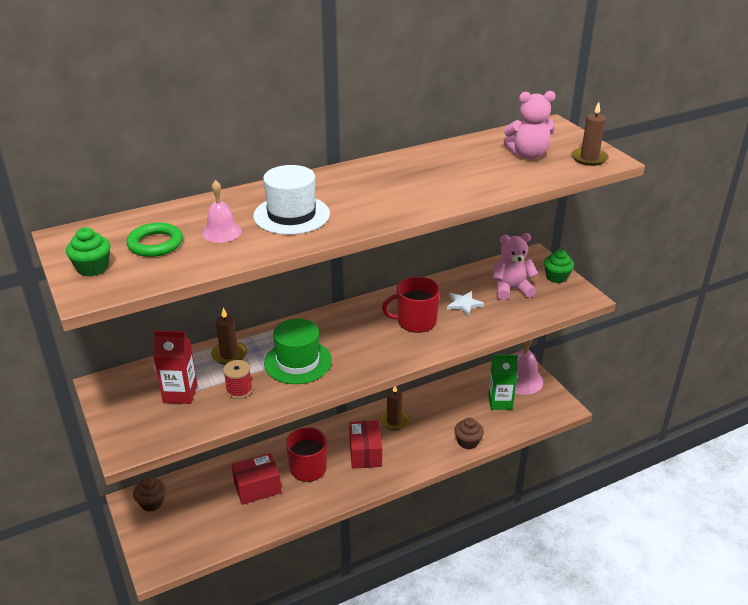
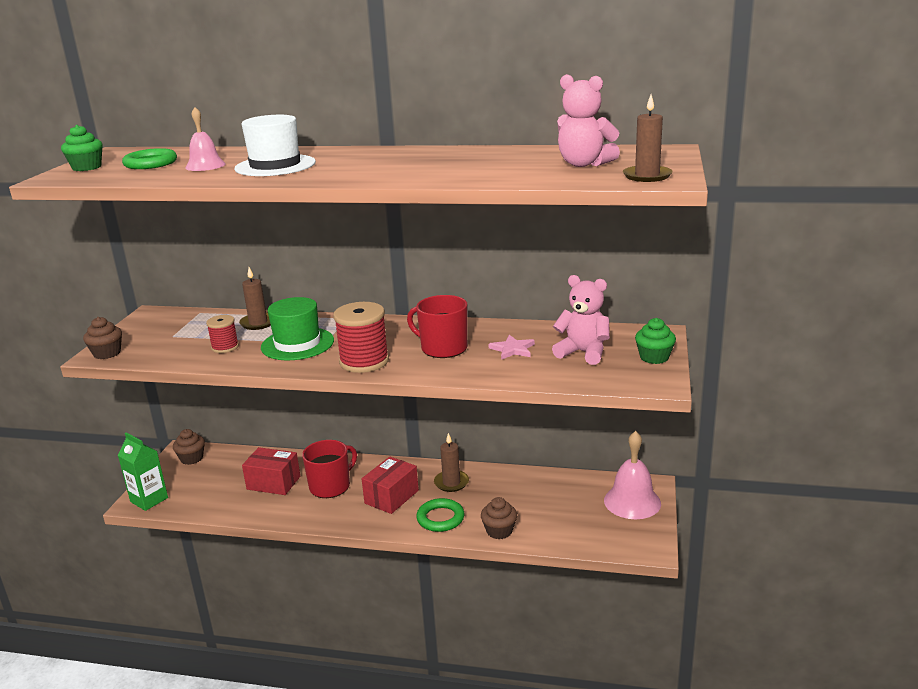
camera: 40 degrees right, 10 degrees down
red carton [153,330,197,404] -> none
white star [447,291,484,316] -> pink star [489,335,535,360]
green carton [488,355,518,410] -> green carton moved to [118,433,168,511]
none -> brown cupcake [83,317,122,359]
none -> red spool [333,302,389,373]
none -> green ring [417,498,465,532]

